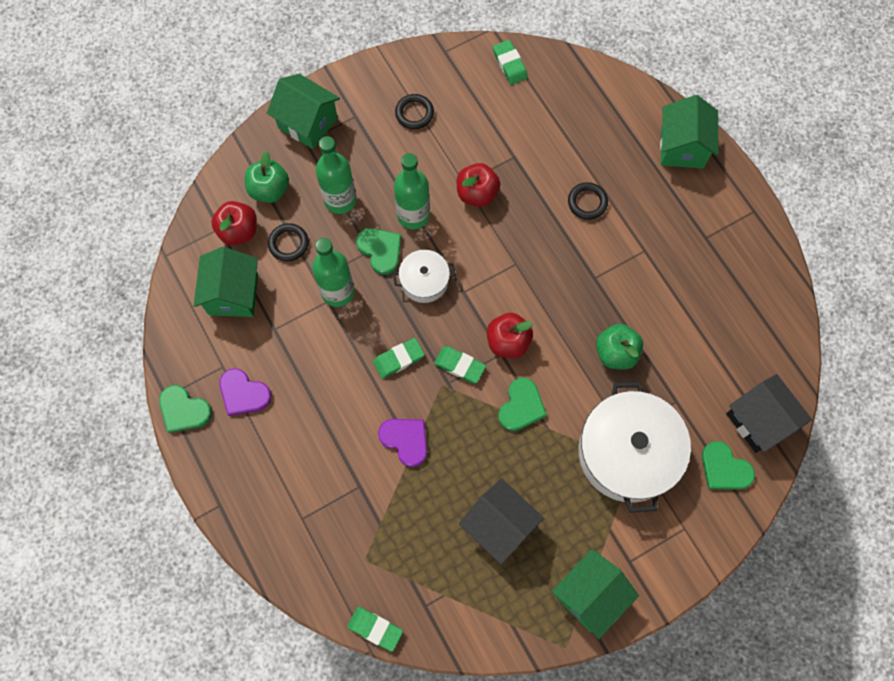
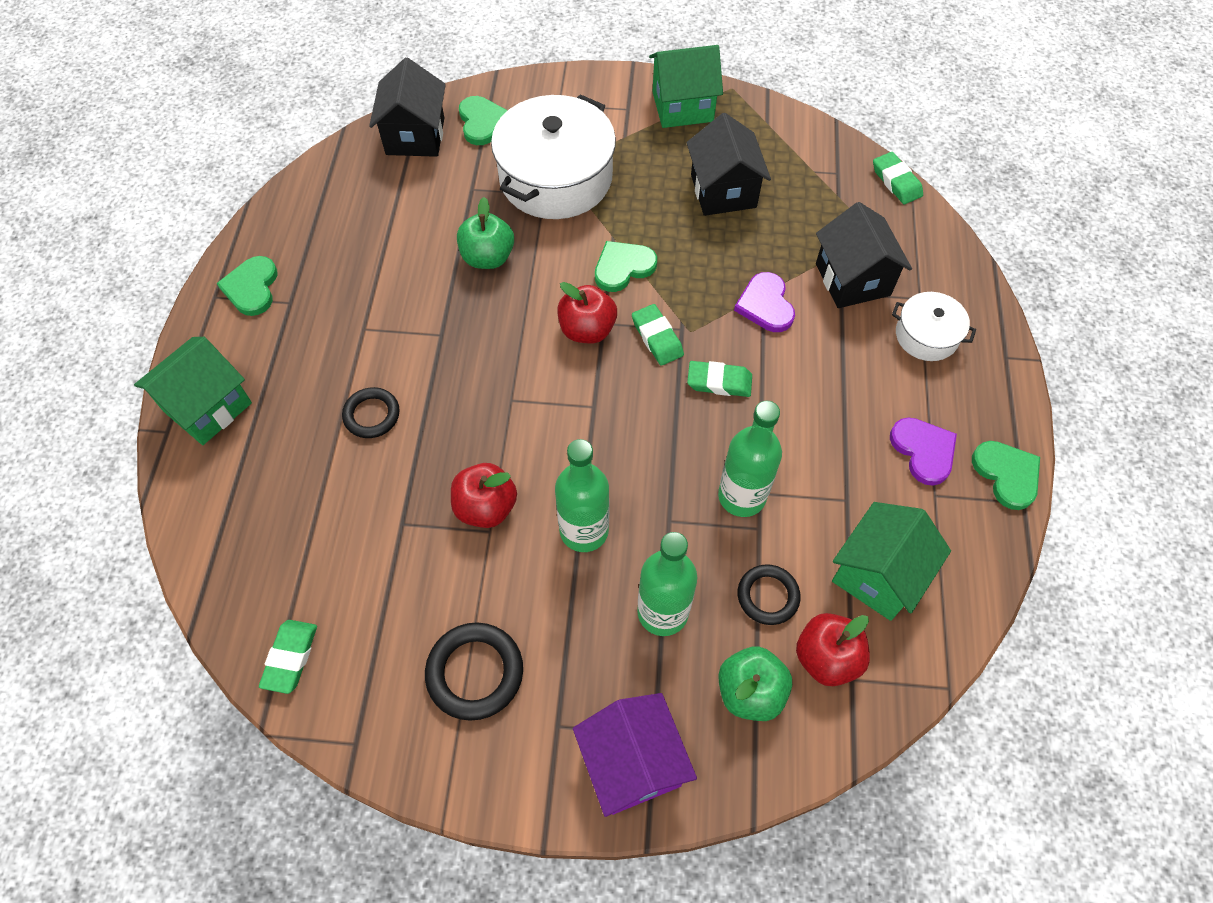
camera: 145 degrees left, 10 degrees down
green house [267,74,340,149] -> purple house [573,693,697,817]
green heart [356,228,401,275] -> green heart moved to [216,256,278,316]
white pot [393,250,456,303] -> white pot moved to [892,292,976,361]
black ring [395,94,434,129] -> black ring [425,622,523,721], size x1.50
none -> black house [816,202,912,308]

